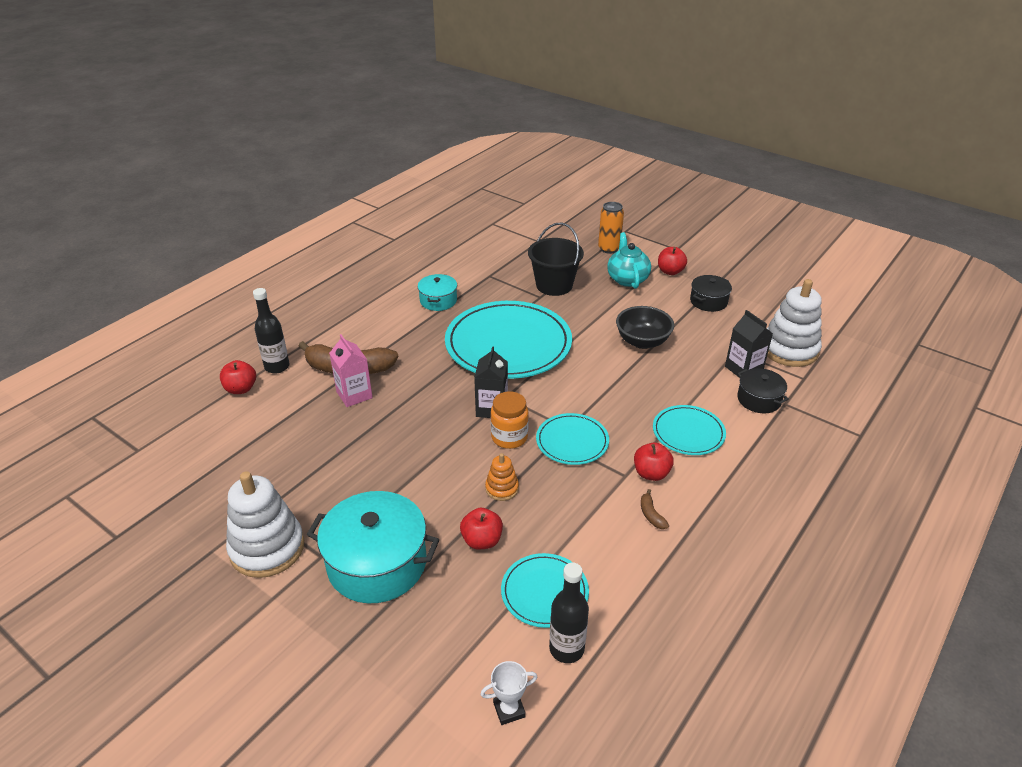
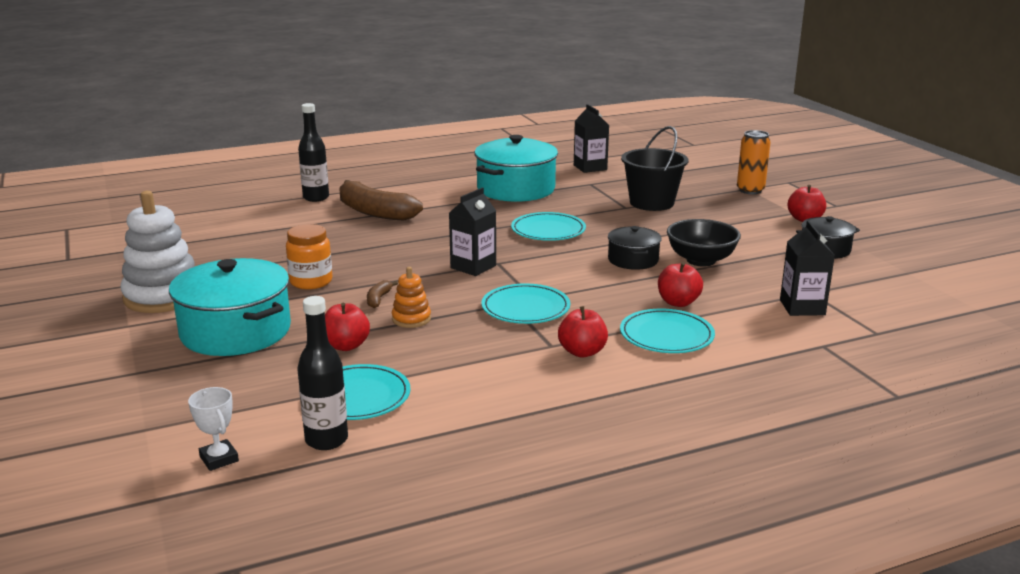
camera: 30 degrees right, 15 degrees down
red apple [220,360,256,394] -> red apple moved to [658,262,703,307]
pink carton [329,334,373,407] -> none
turquoise pot [418,274,457,311] -> turquoise pot [474,135,558,202], size x1.85
turquoise plate [445,301,572,379] -> turquoise plate [511,212,586,241], size x0.50
white trophy [480,661,537,725] -> white trophy turned 45 degrees clockwise [188,387,239,471]
orange jar [491,391,529,449] -> orange jar moved to [286,224,332,289]
turquoise teapot [607,232,651,289] -> none
brown banana [641,489,669,529] -> brown banana moved to [367,280,398,308]
black pot [737,368,789,413] -> black pot moved to [608,226,662,270]
white stacking toy [767,279,822,367] -> none
none -> black carton [574,104,609,173]

